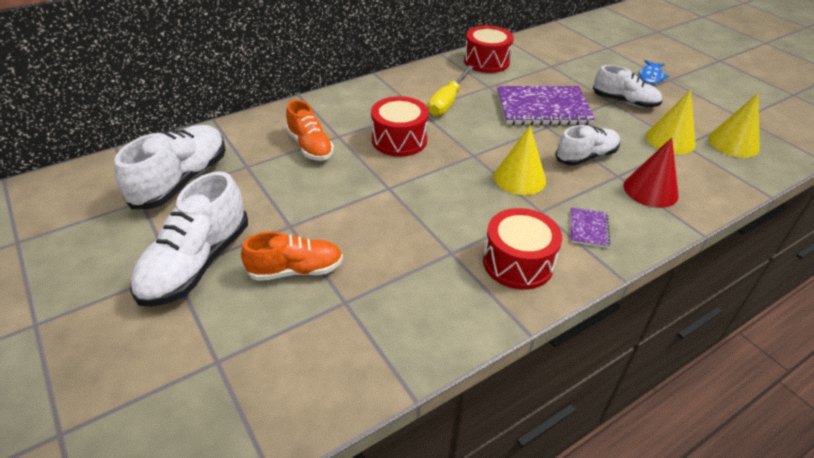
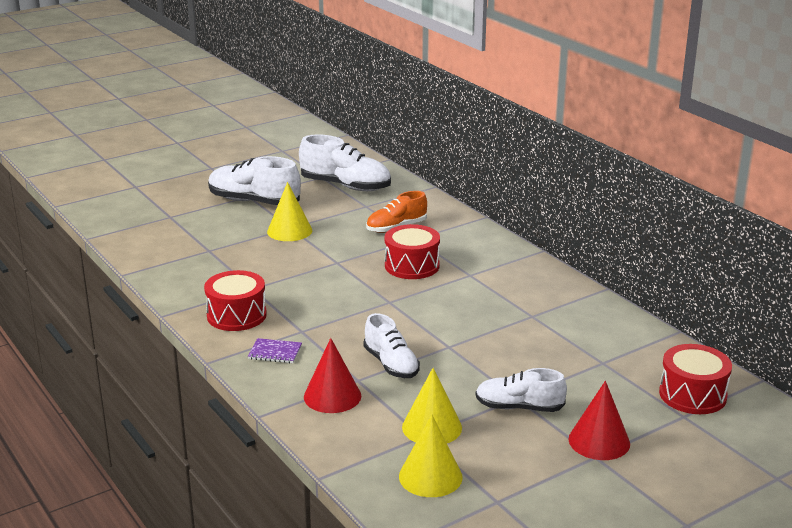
camera: 90 degrees right, 15 degrees down
orange shoe [241,232,343,281] -> none
yellow screwdriver [428,65,474,116] -> none
red drum [464,26,514,73] -> red drum moved to [659,344,732,414]
yellow cone [494,126,546,195] -> yellow cone moved to [267,182,312,241]
purple notebook [497,86,595,125] -> none
white shoe [593,65,662,108] -> white shoe turned 75 degrees clockwise [476,368,567,412]
blue fish [639,60,669,84] -> red cone [569,381,630,460]

